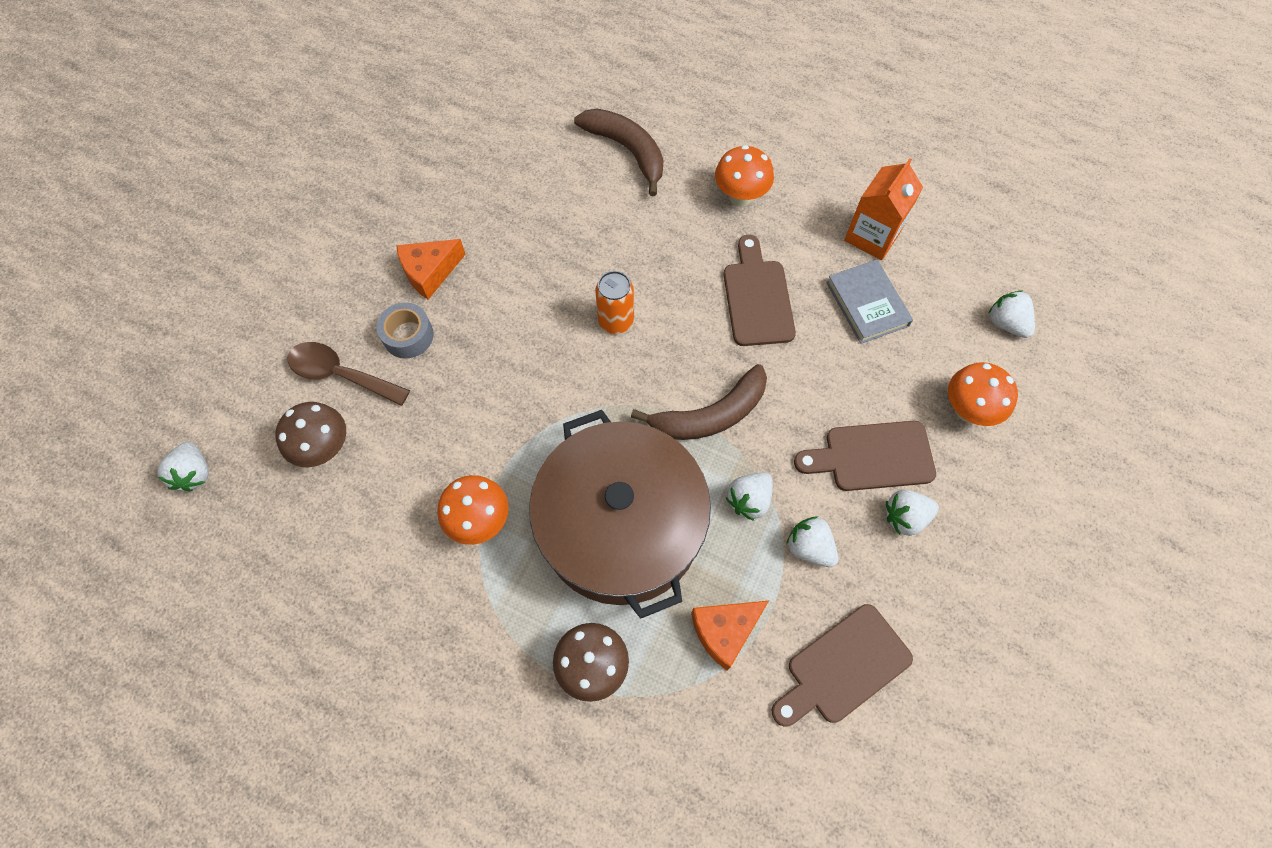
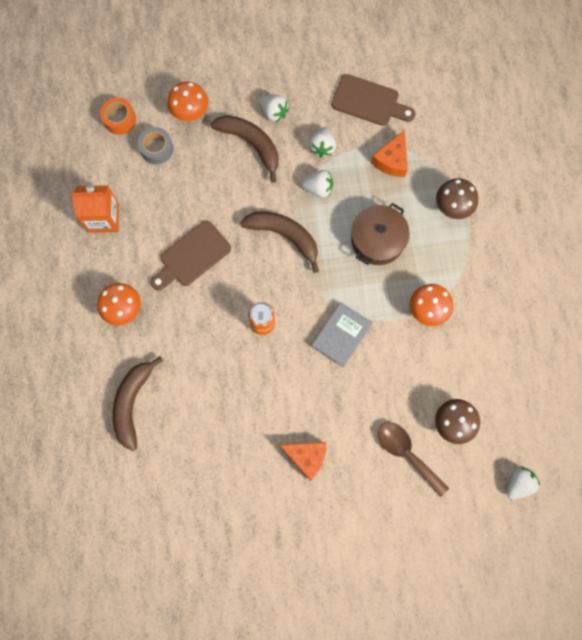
camera: 125 degrees left, 10 degrees up
brown spoon [287,342,410,406] -> brown spoon turned 150 degrees clockwise [378,422,449,497]
grey tape [376,303,434,358] -> grey tape moved to [138,127,173,164]
brown pot [529,410,711,619] -> brown pot [351,203,410,265], size x0.55
orange cheese [691,601,769,671] -> orange cheese turned 90 degrees clockwise [371,130,408,177]
brown cutting board [794,421,936,491] -> brown banana [210,115,279,183]
grey book [826,260,913,344] -> grey book moved to [311,302,373,368]
white strawberry [989,290,1035,338] -> orange tape [100,98,136,135]

